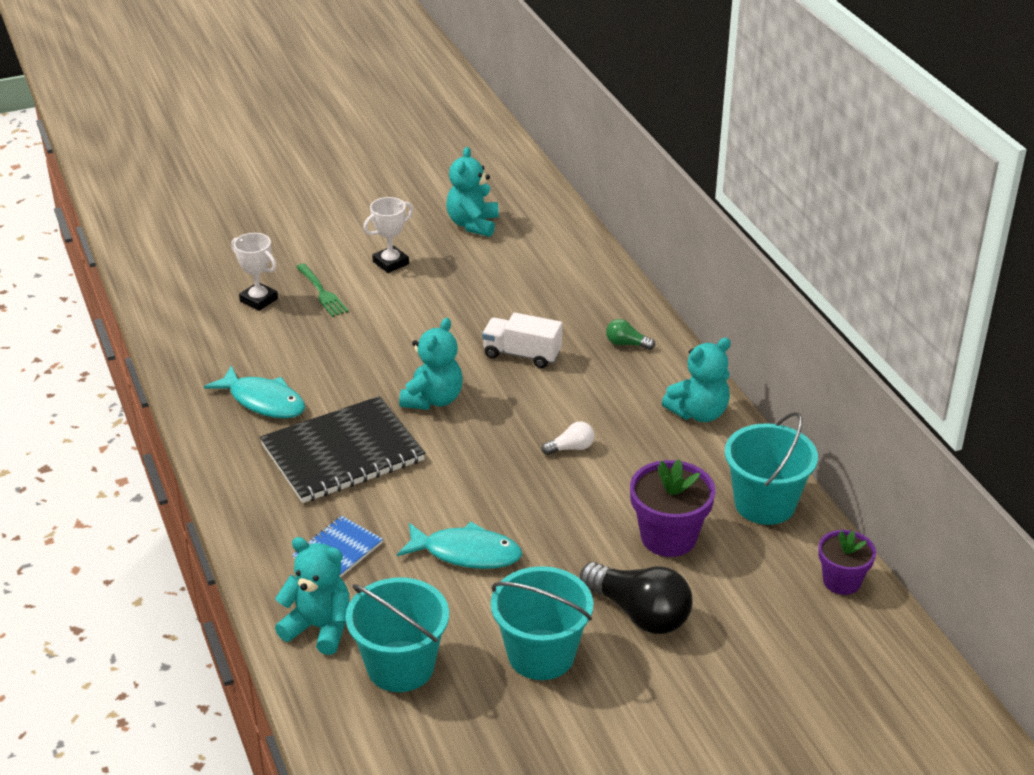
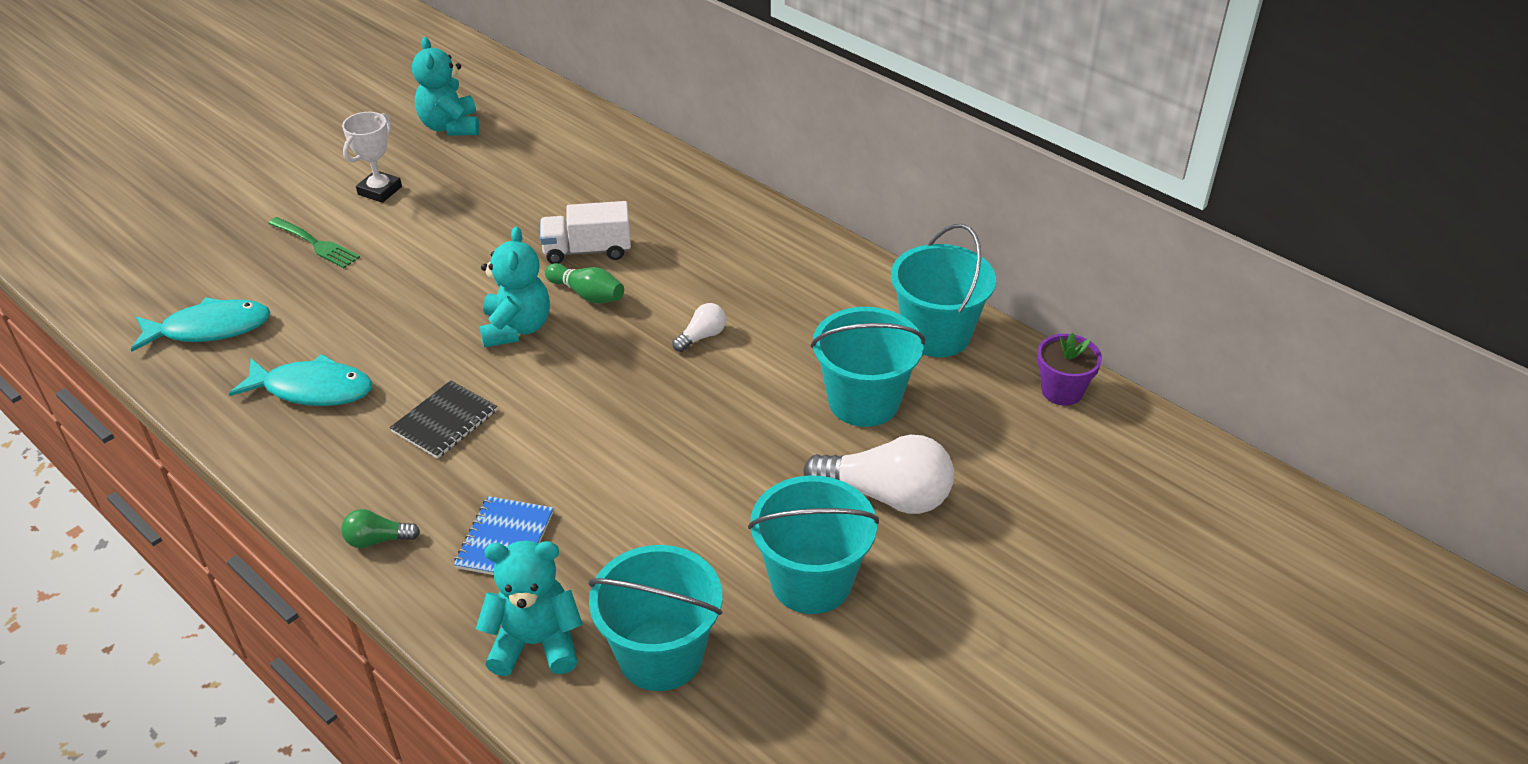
camera: 25 degrees left, 5 degrees up
white trophy [231,233,278,311] -> none
black notebook [260,396,425,503] -> black notebook [390,380,497,459], size x0.51
turquoise fish [397,522,522,569] -> turquoise fish moved to [131,297,271,352]
black light bulb [580,562,693,634] -> white light bulb [803,435,954,514]
green light bulb [606,319,655,350] -> green light bulb moved to [341,509,420,548]
purple flower pot [630,459,716,557] -> turquoise bucket [811,307,925,427]
turquoise teddy bear [662,338,731,422] -> none
none -> green bowling pin [545,263,624,304]

